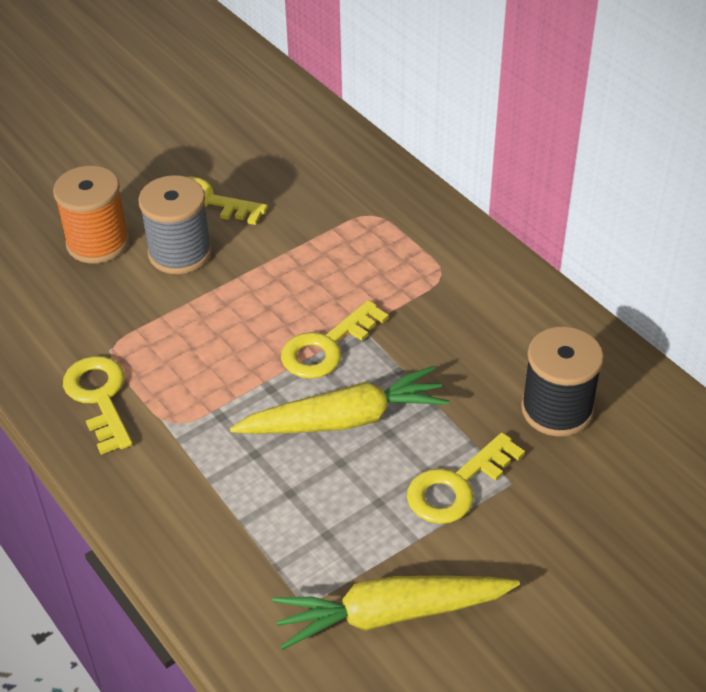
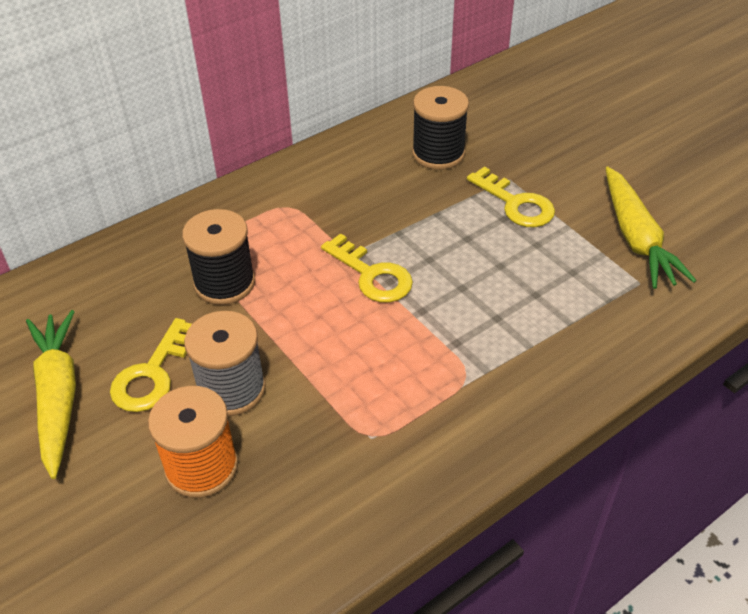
camera: 90 degrees left, 0 degrees up
yellow key [63,356,133,455] -> none
yellow carrot [230,366,449,434] -> yellow carrot moved to [26,310,76,479]
none -> black spool [182,209,255,305]

